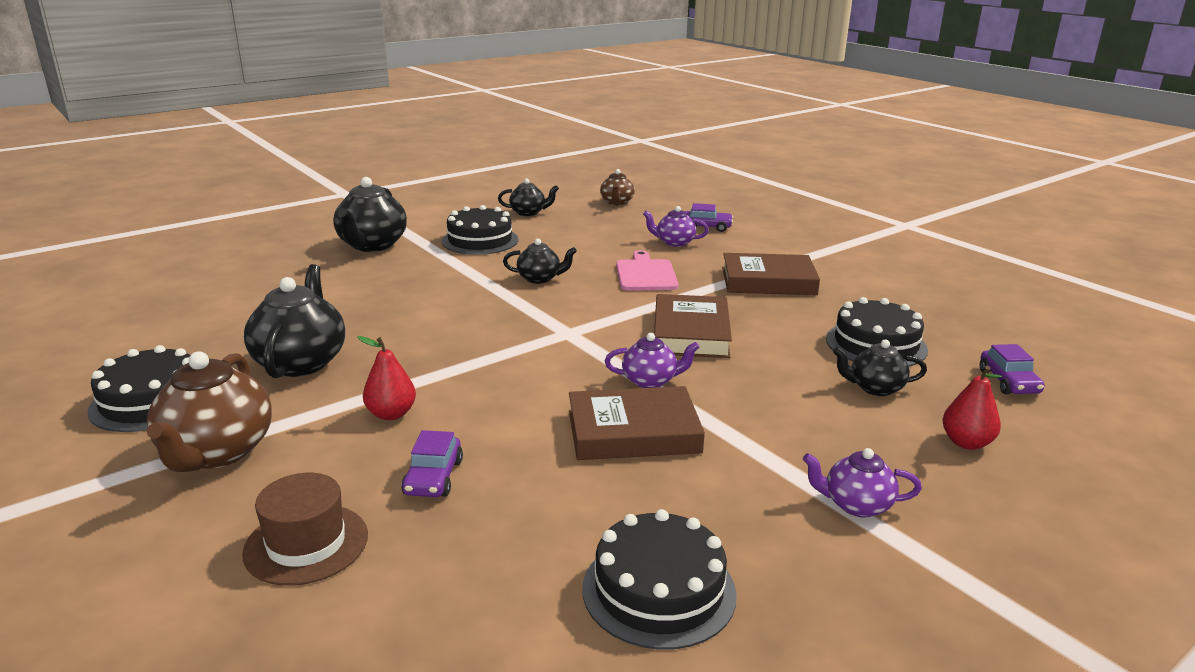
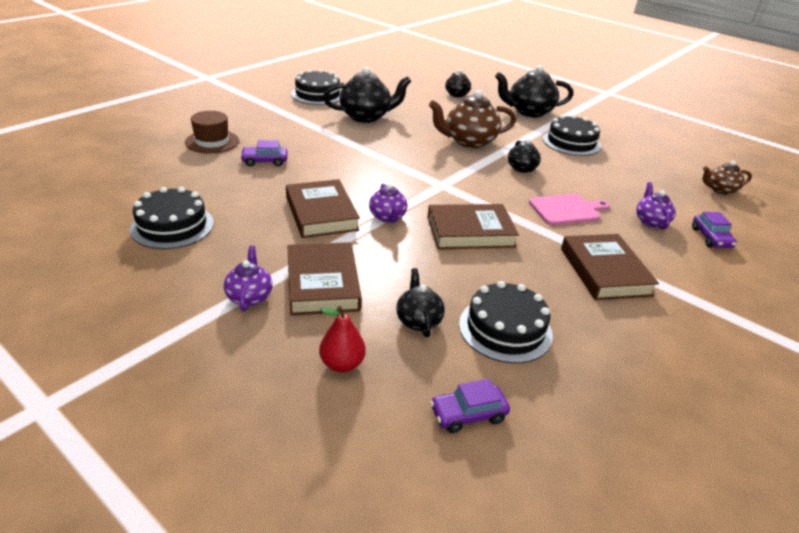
camera: 75 degrees right, 10 degrees up
brown teapot [147,351,272,472] -> brown teapot moved to [429,90,516,148]
red pear [357,336,416,420] -> none
black teapot [498,179,559,216] -> black teapot moved to [445,69,471,97]
none -> brown book [288,242,362,315]

